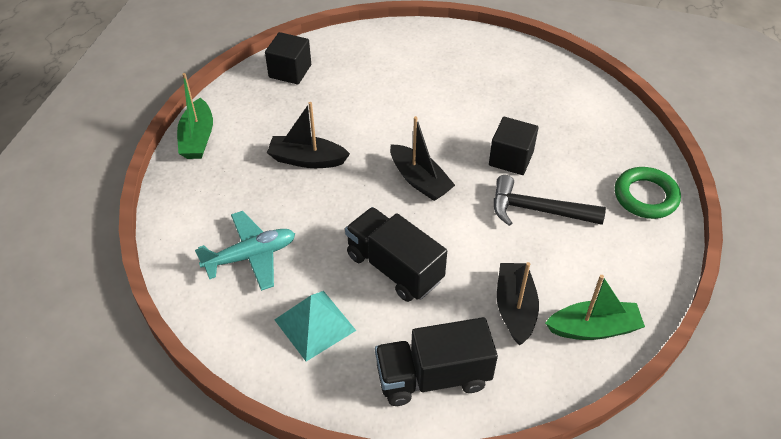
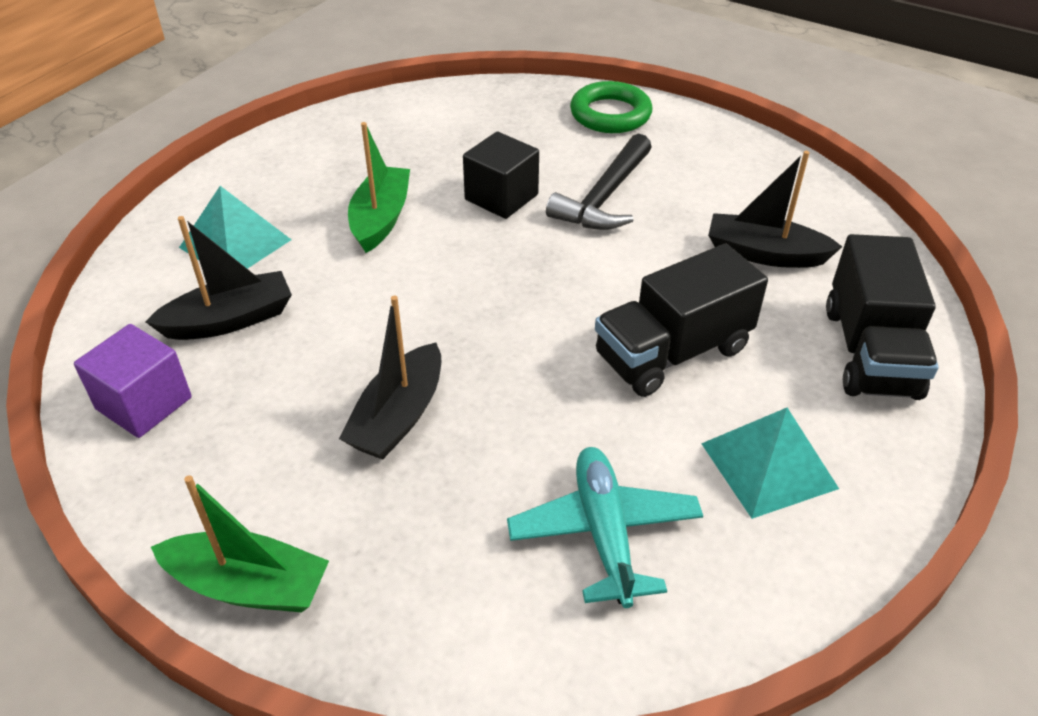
camera: 75 degrees left, 5 degrees down
black cube [265,32,311,84] -> purple cube [74,324,192,438]
black boat [390,116,455,201] -> black boat moved to [145,216,292,340]
green boat [545,275,645,340] -> green boat moved to [348,122,410,253]
none -> turquoise pyramid [179,186,291,269]

